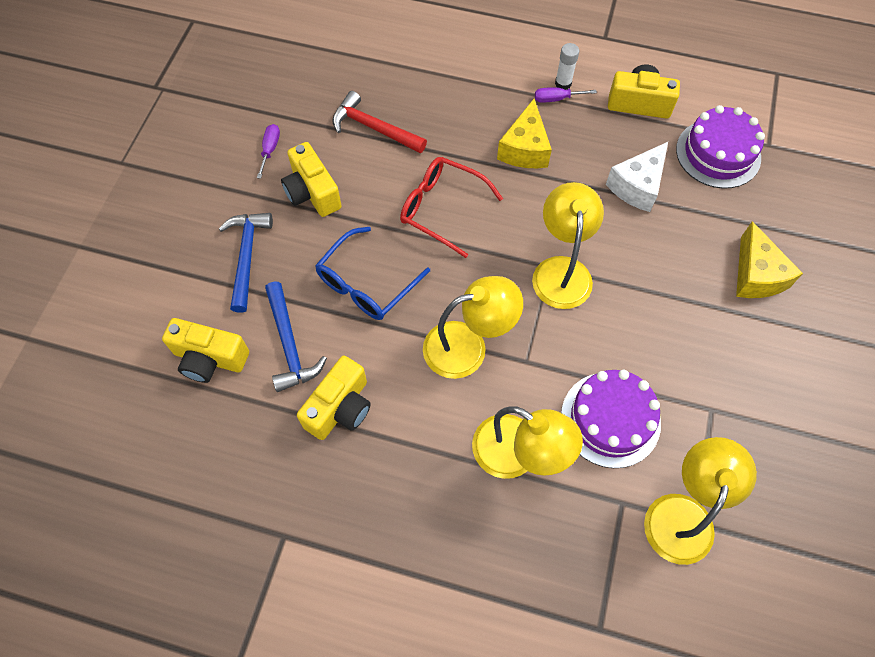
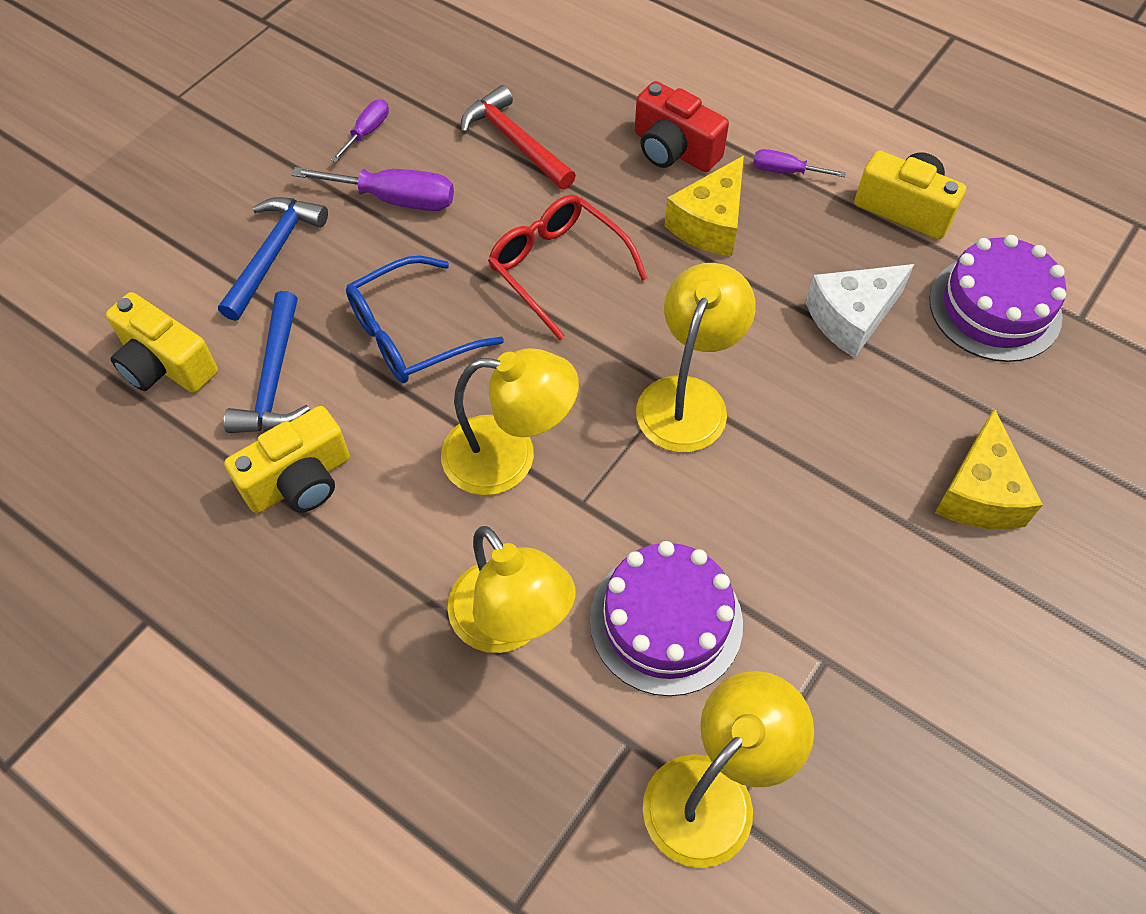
camera: 20 degrees right, 5 degrees down
yellow camera [281,142,342,217] -> purple screwdriver [292,167,454,211]
white glue stick [555,43,579,90] -> none
none -> red camera [635,81,729,172]

